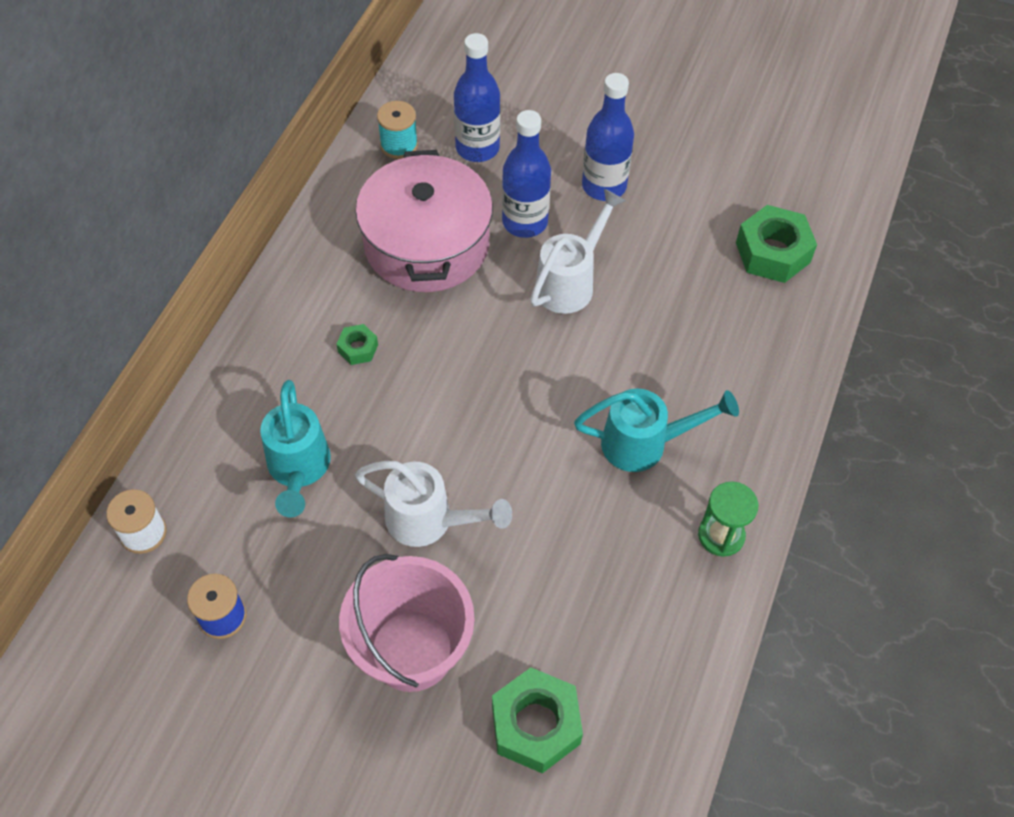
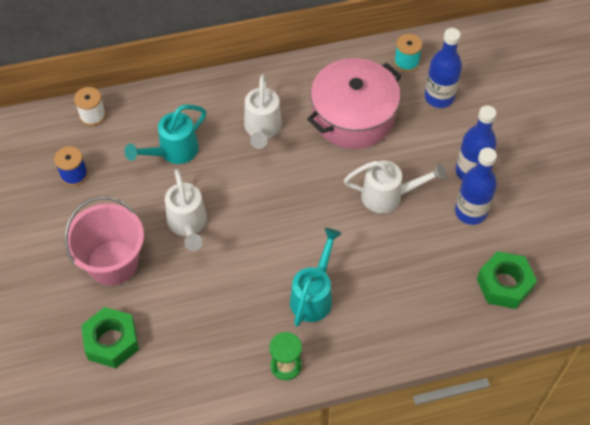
camera: 55 degrees right, 0 degrees up
green nut [336,324,378,365] -> white watering can [244,74,282,149]
blue bottle [502,110,551,238] -> blue bottle moved to [455,148,497,225]
turquoise watering can [574,389,739,472] -> turquoise watering can turned 120 degrees counterclockwise [290,228,342,327]

